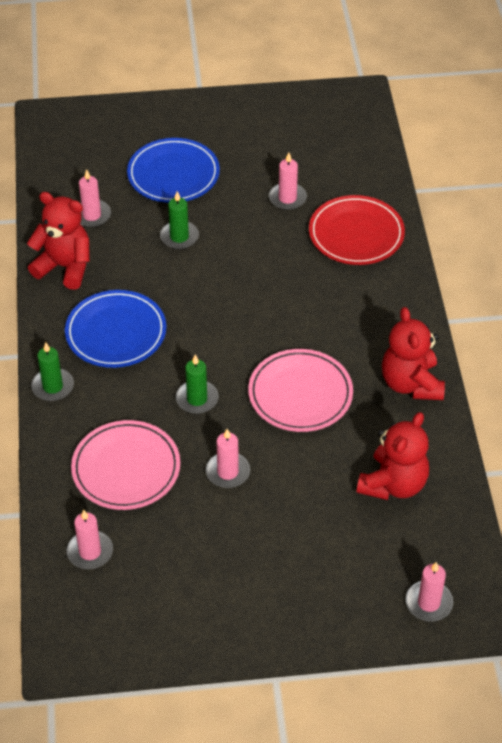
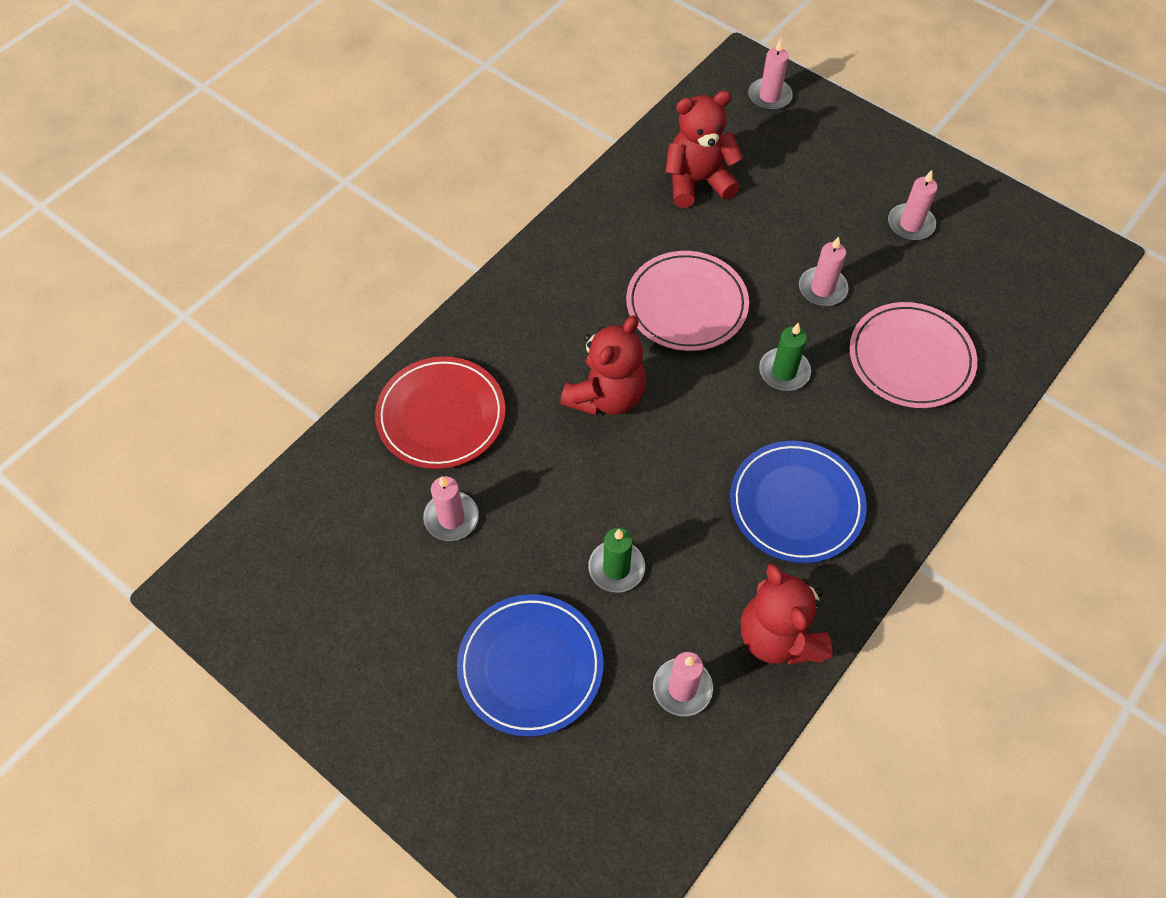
camera: 135 degrees left, 10 degrees up
green candle [31,342,74,401] -> none
pink candle [67,510,113,569] -> pink candle moved to [888,170,938,241]
red teddy bear [382,307,445,400] -> red teddy bear moved to [560,315,646,416]

